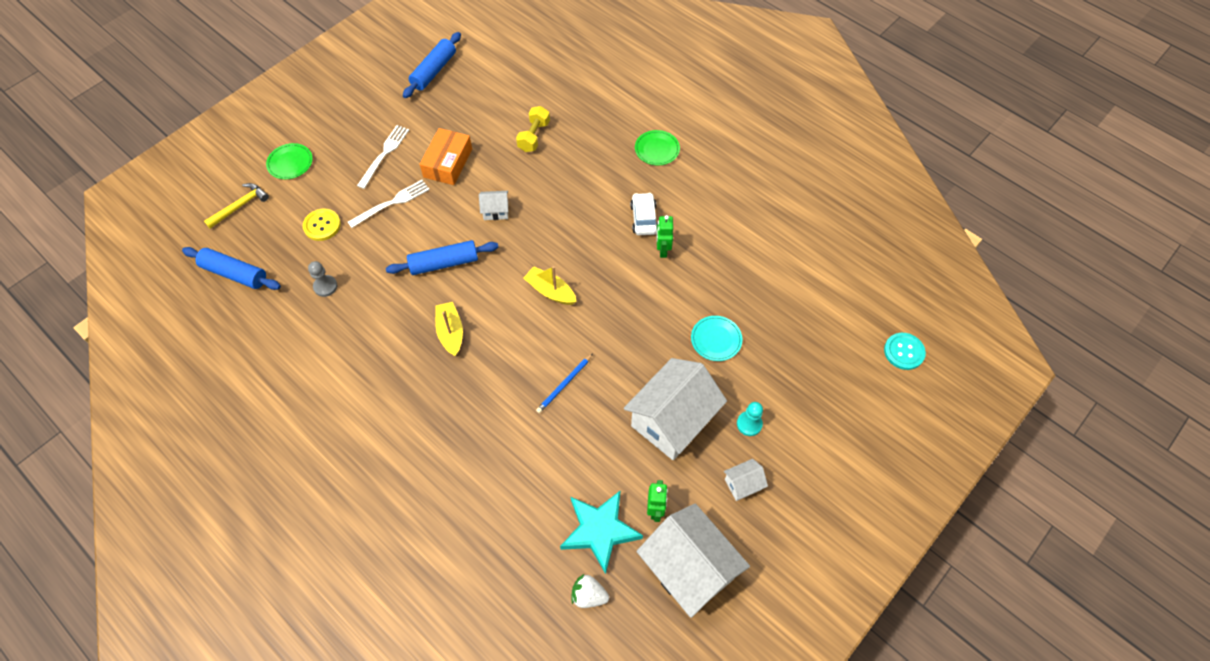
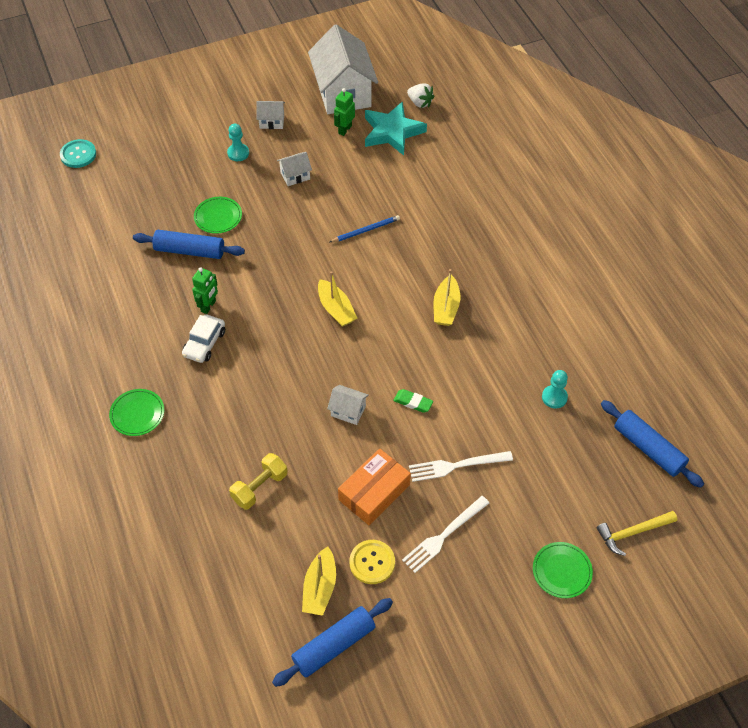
camera: 155 degrees left, 5 degrees down
yellow button [303,209,341,241] -> yellow button moved to [349,540,395,584]
grey pawn [308,261,337,297] -> turquoise pawn [542,370,568,409]
blue rolling pin [386,240,498,275] -> blue rolling pin moved to [133,230,245,259]
white house [624,358,727,460] -> white house [277,152,312,186], size x0.43
turquoise plate [691,316,742,361] -> green plate [194,197,242,234]
none -> yellow boat [302,546,336,616]
none -> green eraser [393,389,433,413]

